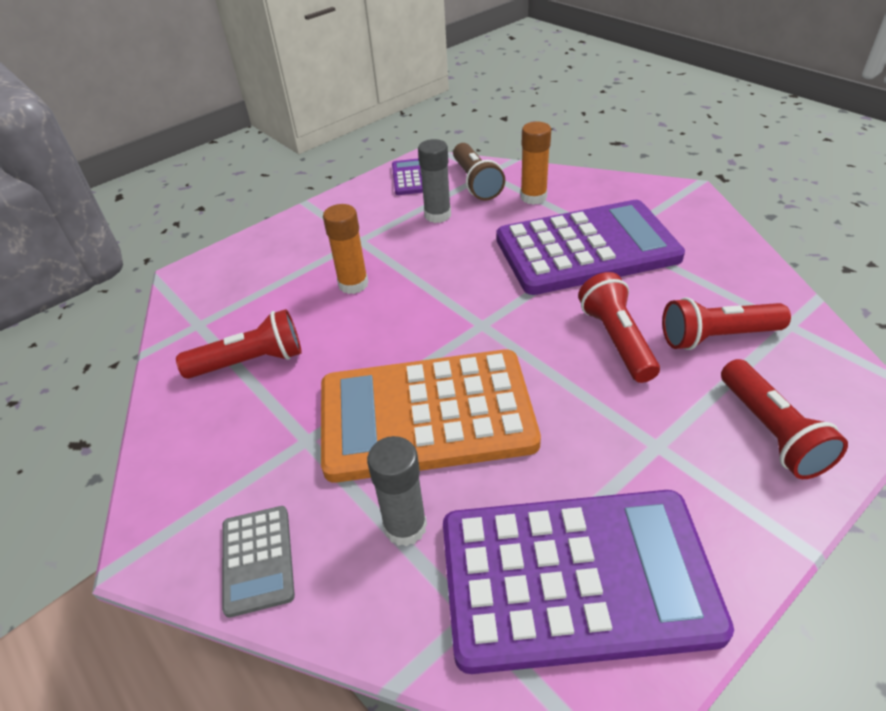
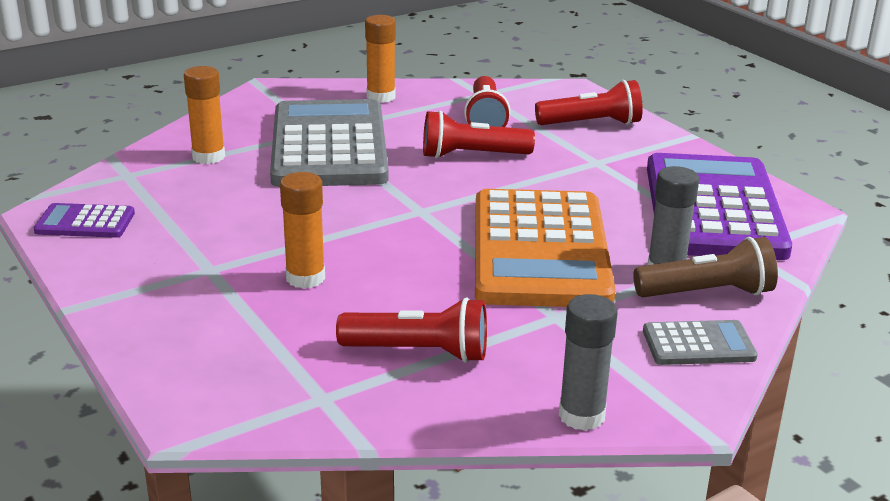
camera: 85 degrees left, 15 degrees down
red flashlight [176,309,302,379] -> red flashlight turned 105 degrees clockwise [336,297,487,363]
grey glue stick [418,139,451,223] -> grey glue stick moved to [559,294,617,431]
brown flashlight [453,143,505,201] -> brown flashlight moved to [633,237,778,297]
purple calculator [496,200,685,295] -> grey calculator [270,99,389,187]
none -> orange glue stick [365,15,396,103]

